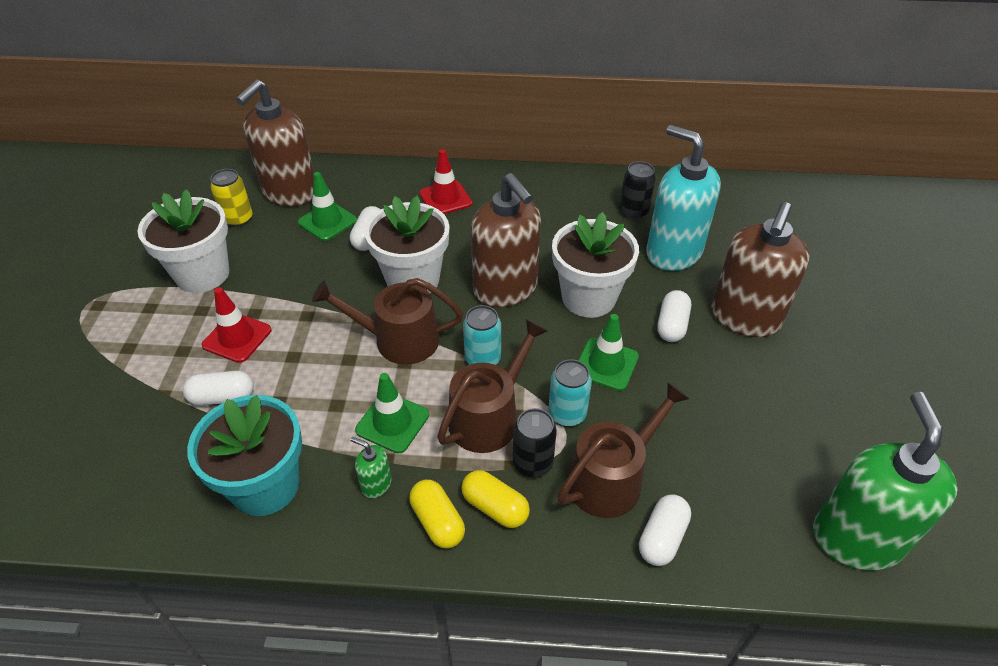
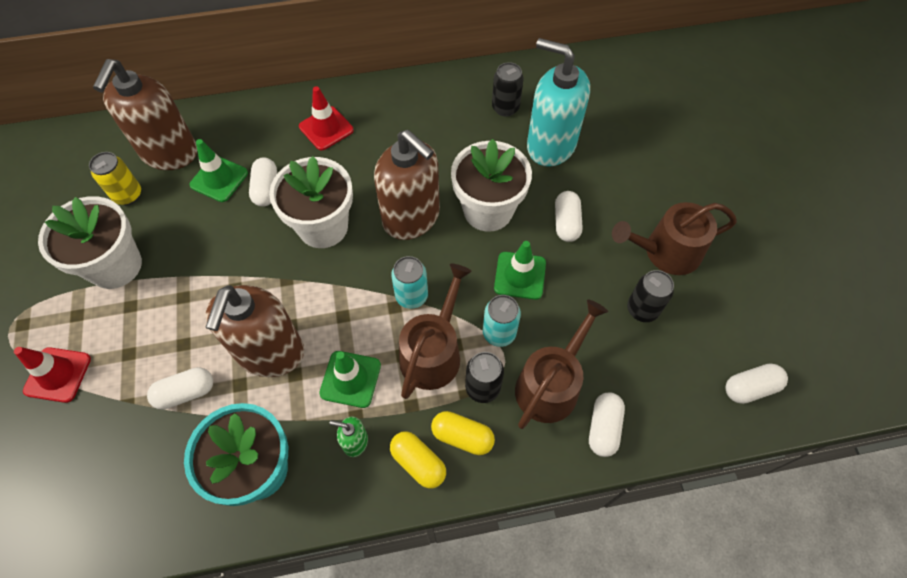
camera: 15 degrees left, 15 degrees up
red traffic cone [202,287,272,363] -> red traffic cone moved to [14,347,91,403]
brown watering can [312,278,463,365] -> brown watering can moved to [612,202,737,275]
brown soap dispenser [711,202,809,337] -> brown soap dispenser moved to [205,285,304,377]
green soap dispenser [813,392,958,570] -> white capsule [725,363,788,404]
none -> black can [627,270,674,322]

